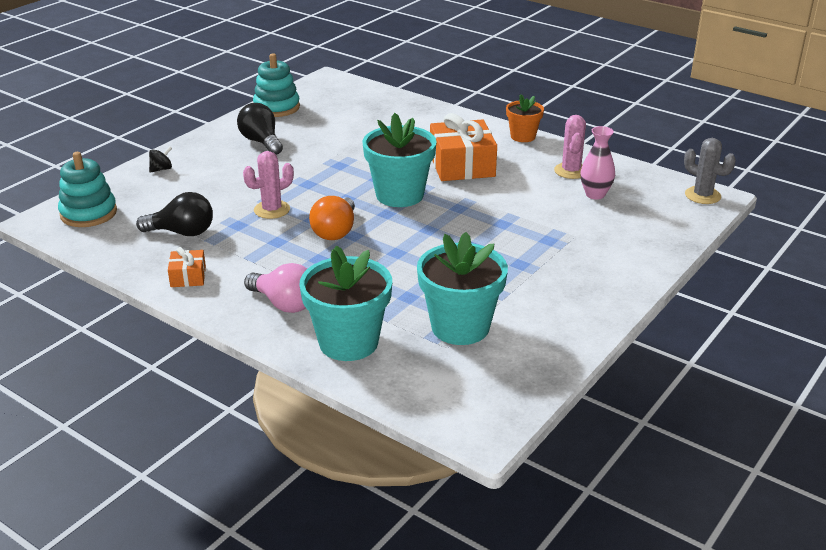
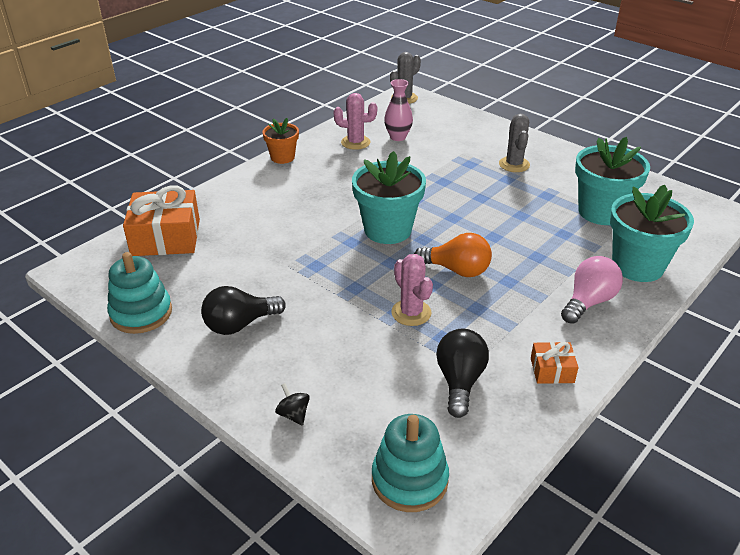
camera: 85 degrees left, 5 degrees up
orange gift [430,113,497,181] -> orange gift moved to [123,186,200,256]
none -> grey cactus [499,114,530,172]

